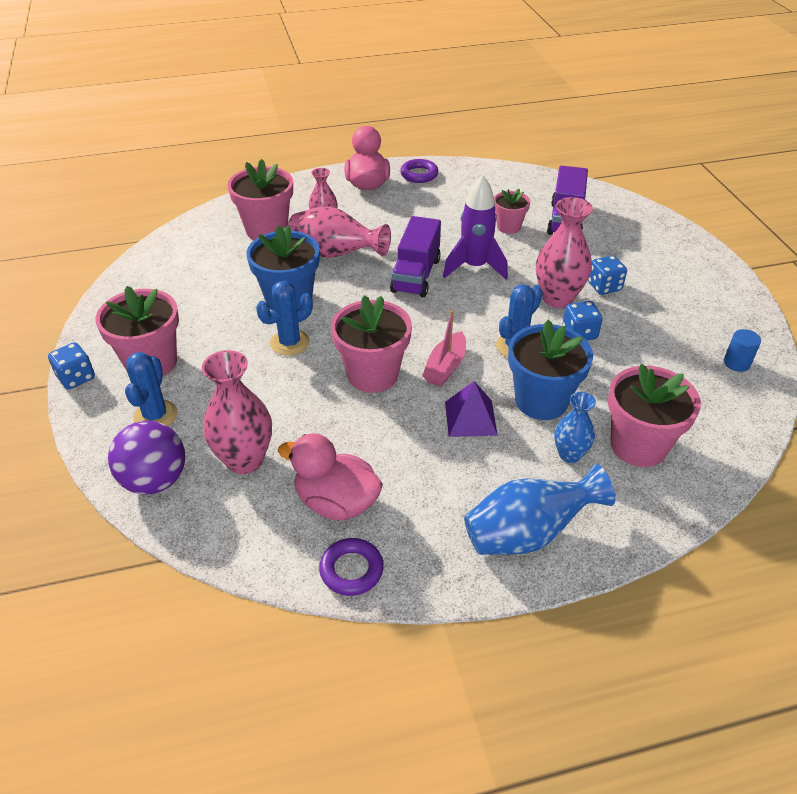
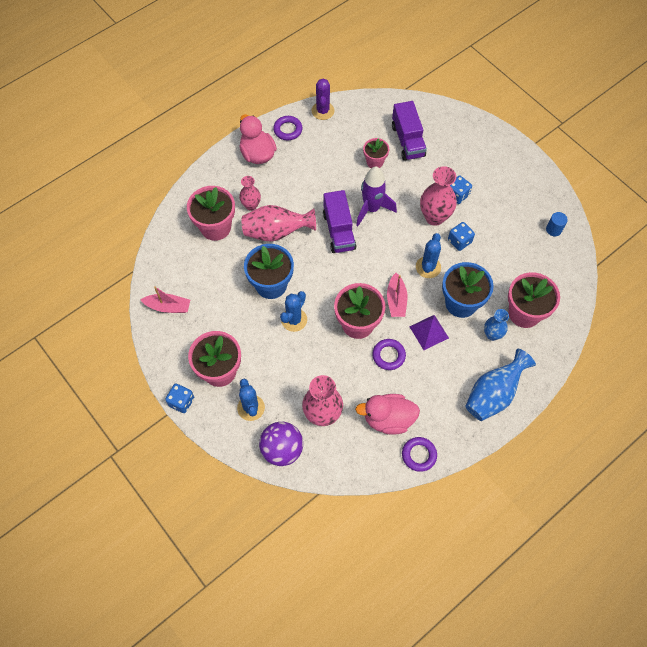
camera: 25 degrees left, 20 degrees up
none -> pink boat [140,286,190,313]
none -> purple cactus [311,78,335,120]
none -> purple ring [372,339,406,370]

